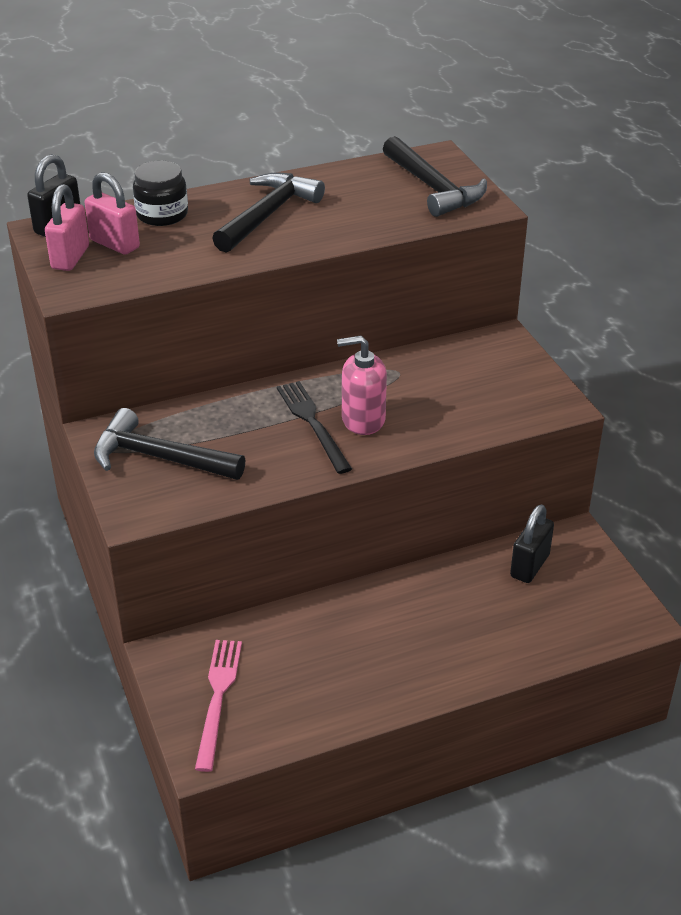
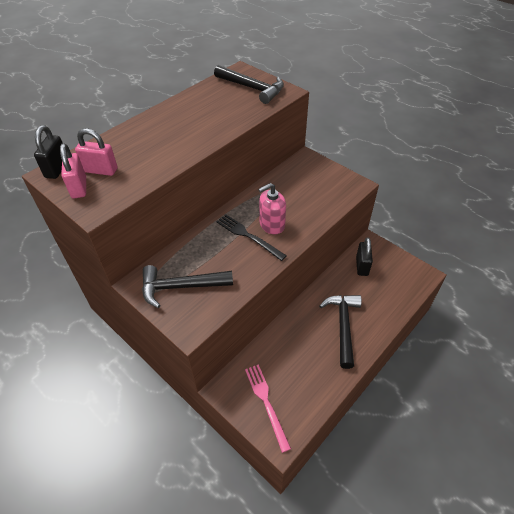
camera: 25 degrees left, 10 degrees up
black jar [133,161,188,226] -> none
black hammer [212,172,325,253] -> black hammer moved to [319,295,362,369]

